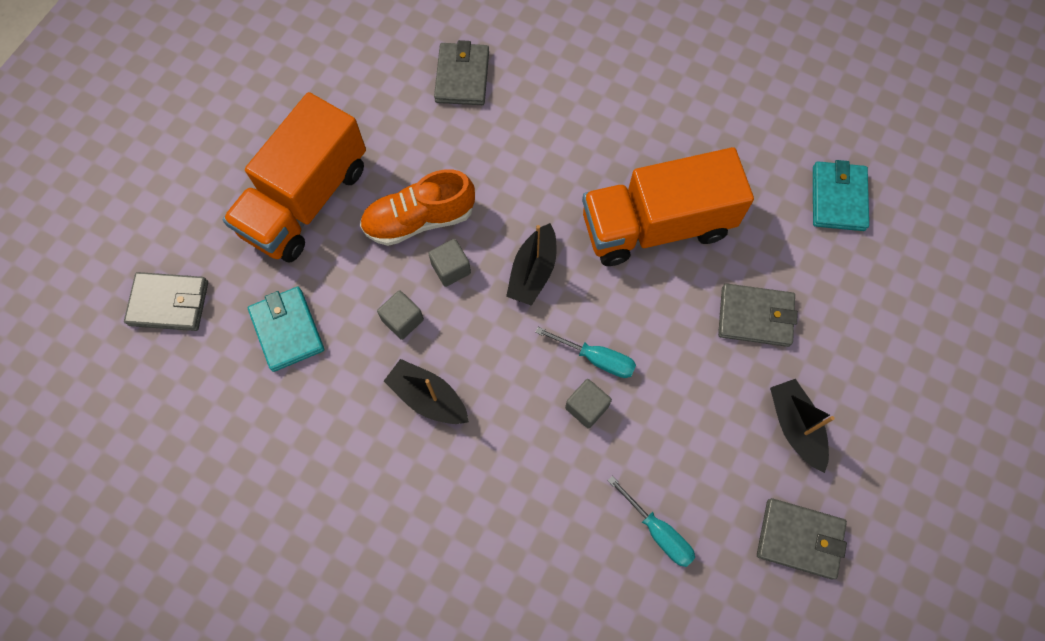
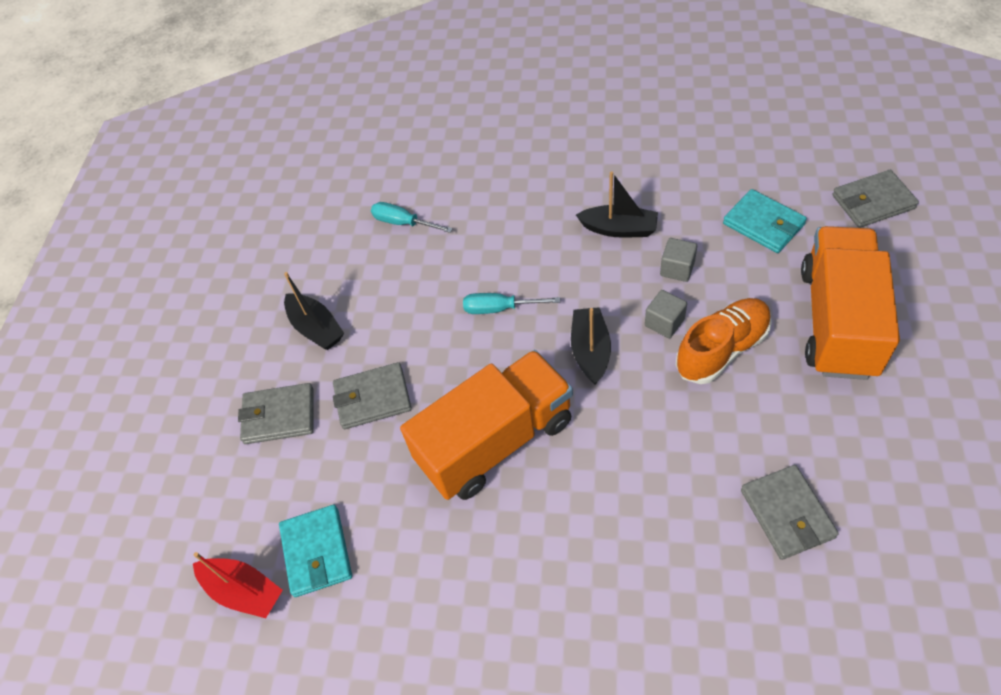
camera: 165 degrees right, 15 degrees down
grey cube [565,379,612,428] -> none
grey wallet [757,498,847,579] -> grey wallet moved to [238,383,314,444]
none -> red boat [193,552,283,618]

